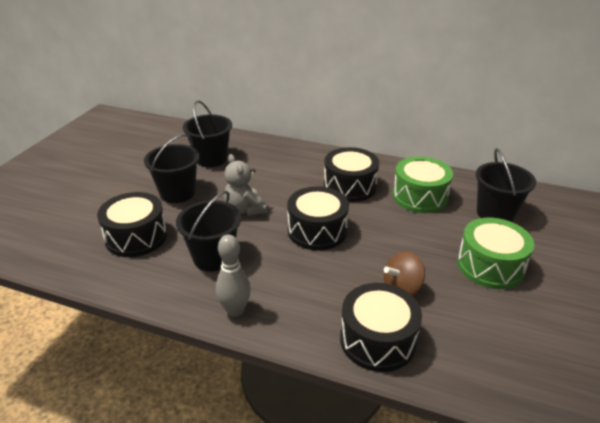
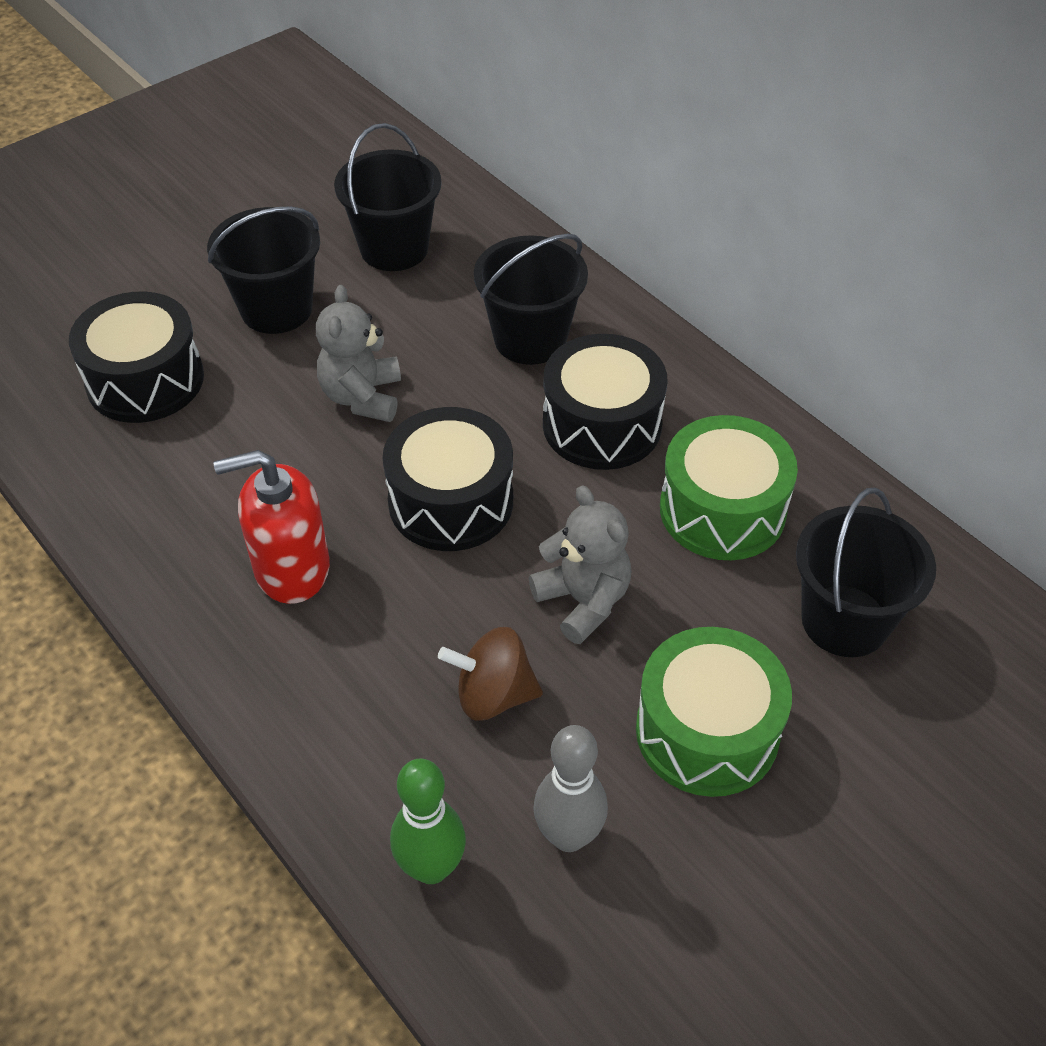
camera: 30 degrees right, 15 degrees up
black bucket [176,191,241,271] -> black bucket moved to [474,234,588,365]
grey bowling pin [216,234,251,317] -> grey bowling pin moved to [533,725,608,852]
black drum [340,283,422,372] -> none
none -> red soap dispenser [214,450,330,604]
none -> green bowling pin [390,758,466,884]
none -> grey teddy bear [529,485,631,644]

